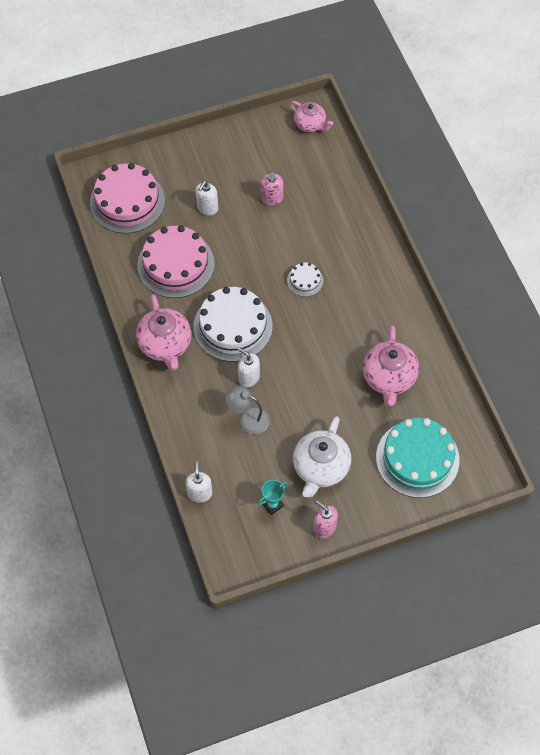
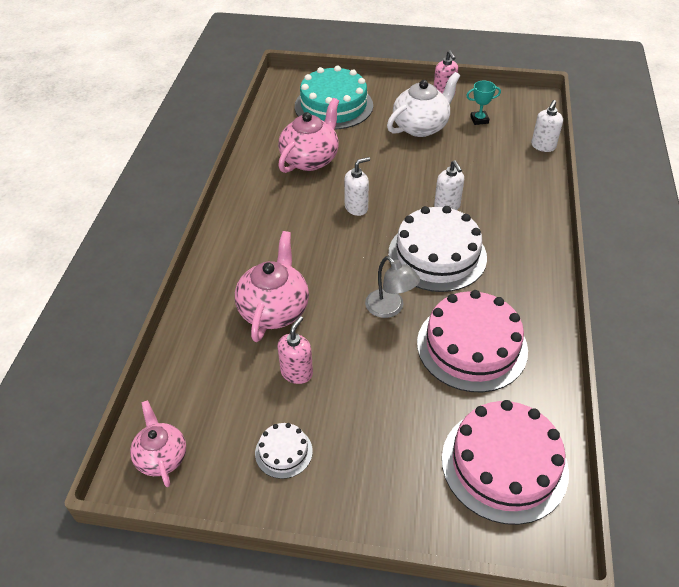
camera: 150 degrees left, 15 degrees down
pink teapot [136,294,192,371] -> pink teapot moved to [235,231,309,342]
white soap dispenser [196,180,218,215] -> white soap dispenser moved to [344,157,370,216]
grey lamp [225,385,270,434] -> grey lamp moved to [365,256,420,318]
white cake [287,263,323,297] -> white cake moved to [255,423,313,479]

